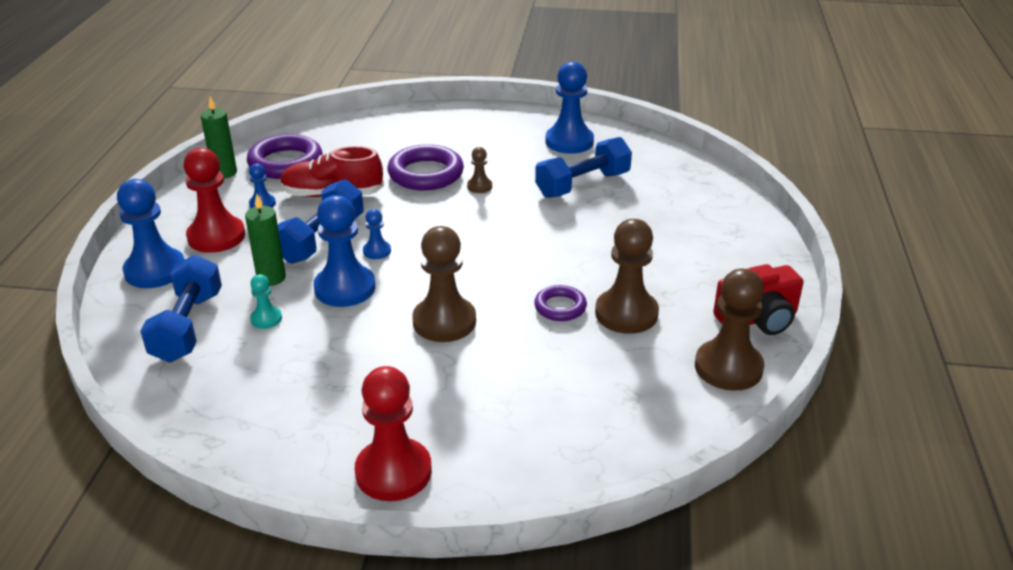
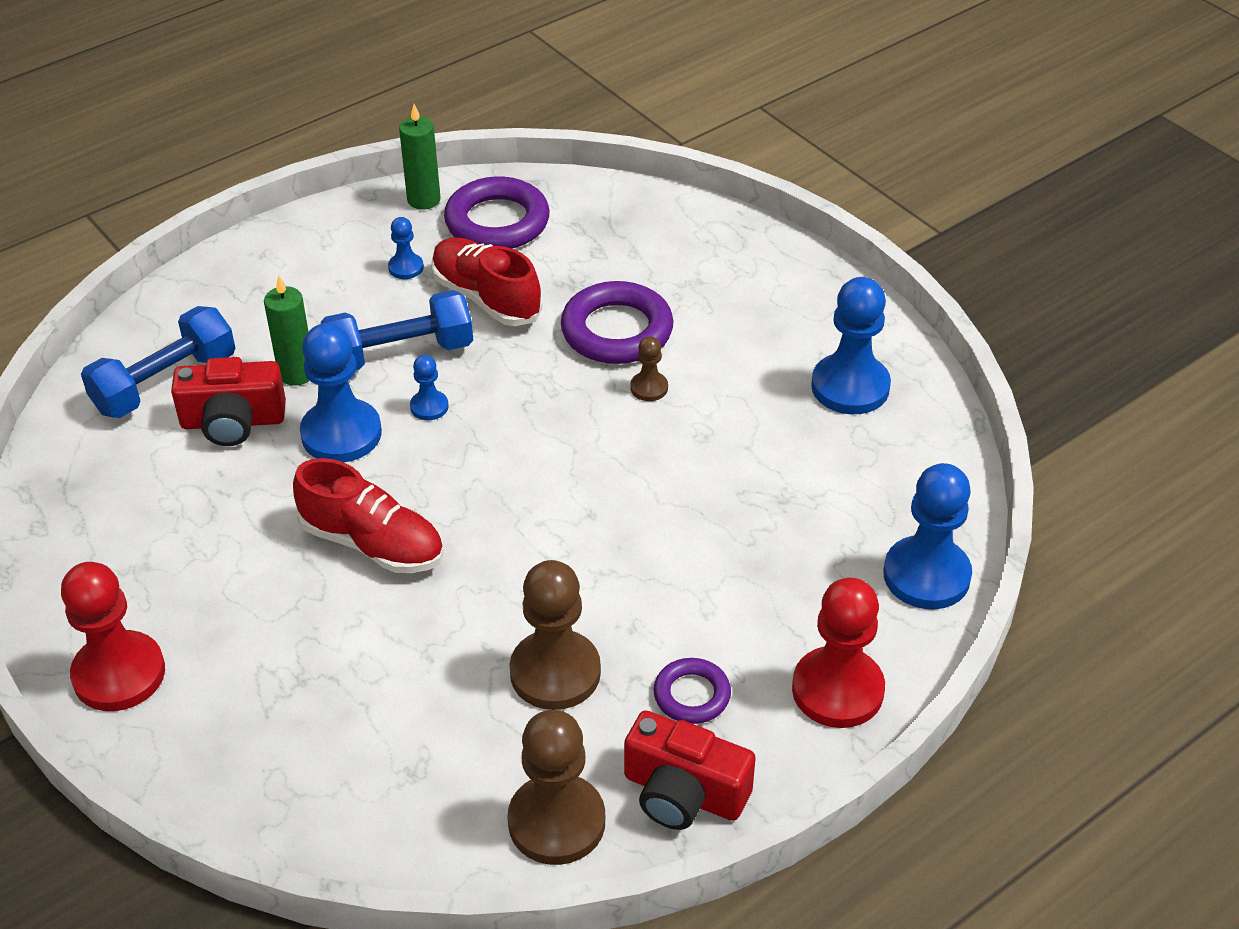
camera: 45 degrees right, 10 degrees up
blue pawn [117,179,185,288] -> blue pawn moved to [883,463,972,609]
red pawn [184,148,245,253] -> red pawn moved to [792,577,885,728]
turquoise pawn [250,274,282,329] -> red camera [171,357,286,446]
brown pawn [412,226,476,342] -> red shoe [293,458,444,573]
purple ring [534,285,587,321] -> purple ring moved to [653,658,731,724]
blue dumbbell [535,137,632,198] -> none

